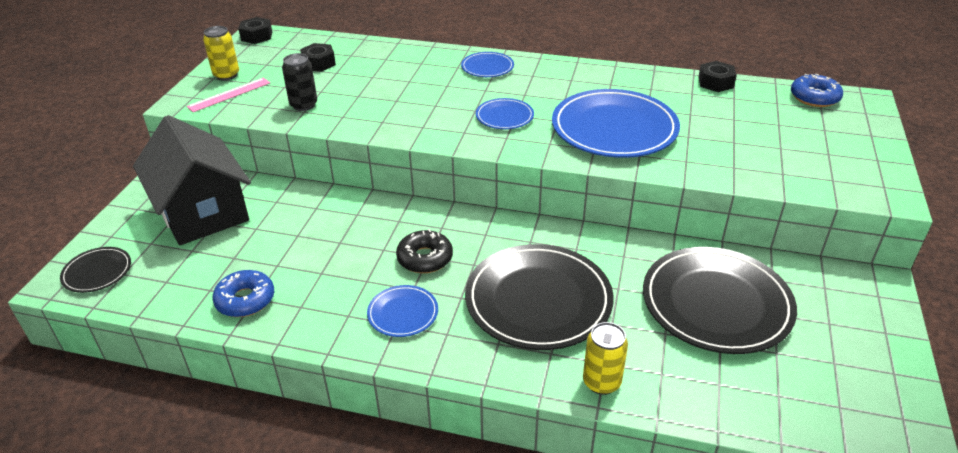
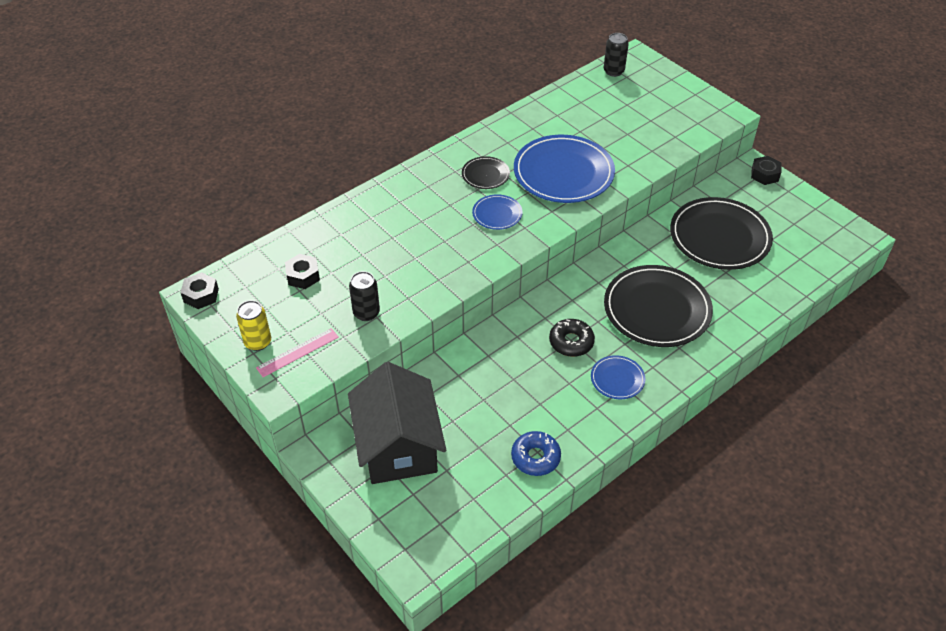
camera: 55 degrees left, 10 degrees up
black plate [60,247,131,293] -> black plate moved to [462,156,510,189]
black house [133,115,251,245] -> black house turned 75 degrees clockwise [348,362,446,484]
pink ruler [186,78,270,112] -> pink ruler turned 60 degrees clockwise [256,328,339,377]
blue plate [461,52,514,77] -> none
yellow can [583,322,628,395] -> none
black nut [698,61,737,92] -> black nut moved to [751,156,782,185]
blue donut [791,74,843,107] -> black can [604,33,629,77]

